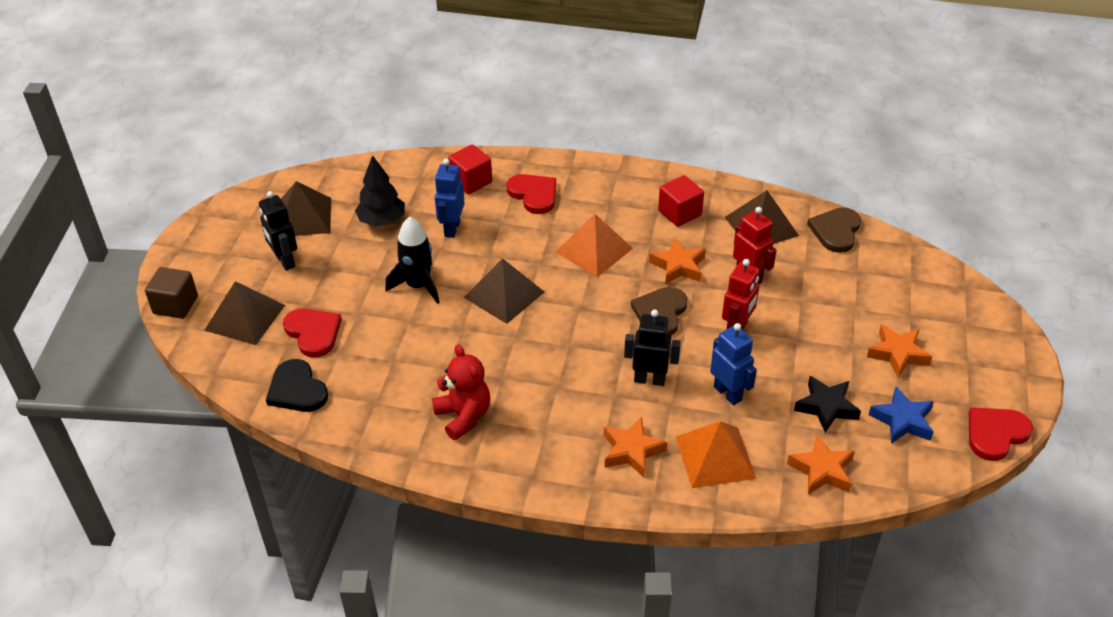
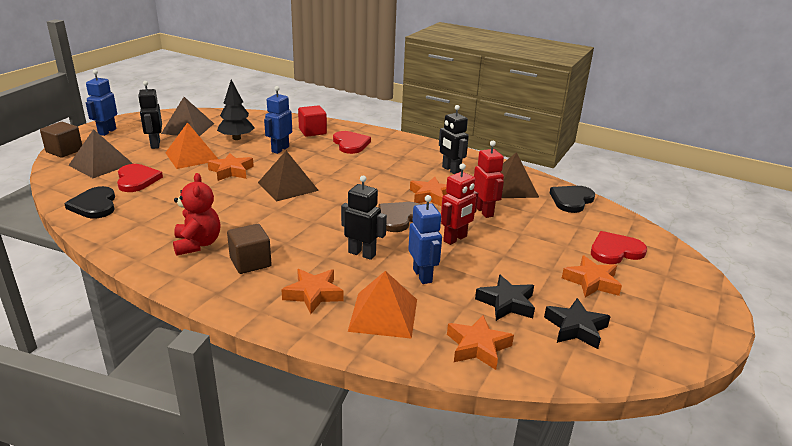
camera: 15 degrees right, 15 degrees down
black rocket [385,217,440,304] -> orange star [207,153,254,181]
orange pyramid [555,214,633,277] -> orange pyramid moved to [165,122,218,169]
red cube [658,175,704,227] -> black robot [439,105,469,174]
brown heart [807,207,861,253] -> black heart [550,186,595,213]
blue star [869,387,934,444] -> black star [544,298,611,349]
red heart [969,407,1033,461] -> red heart moved to [591,231,647,264]
none -> blue robot [86,70,117,136]
none -> brown cube [227,224,272,274]

